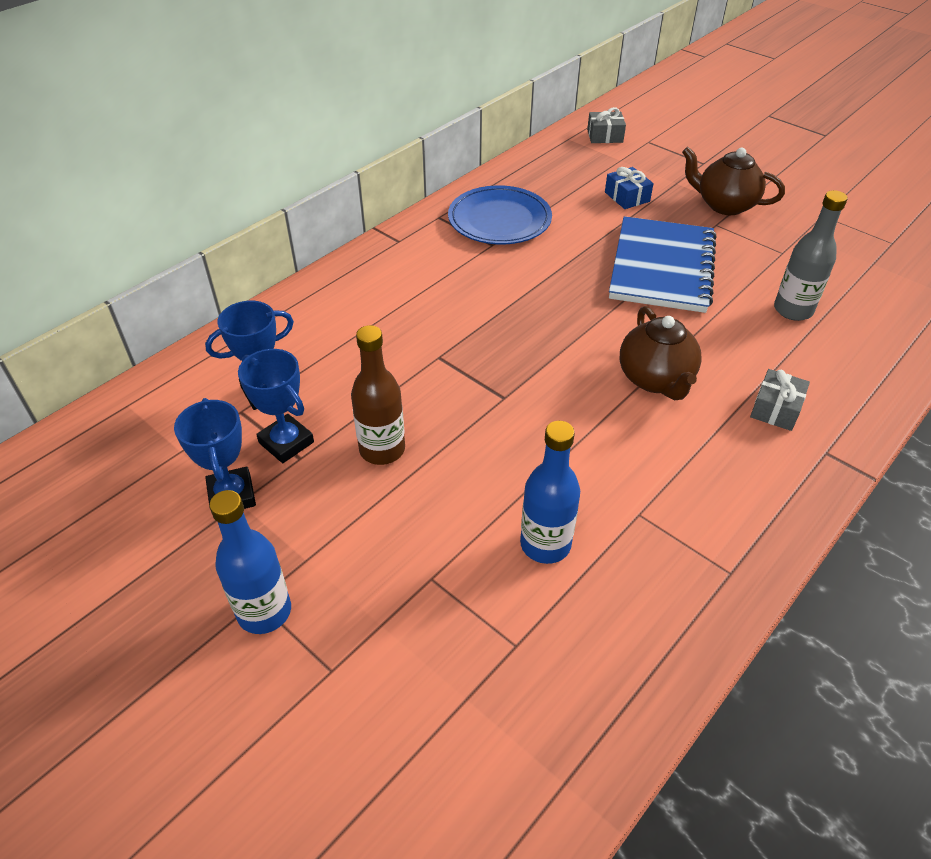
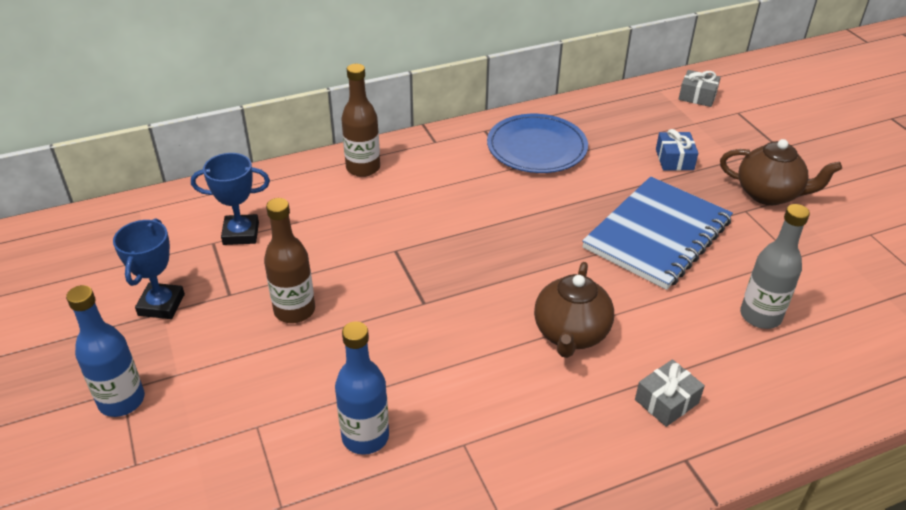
camera: 25 degrees right, 5 degrees down
blue trophy [238,349,314,463] -> none
brown teapot [682,147,785,215] -> brown teapot turned 150 degrees clockwise [720,139,842,205]
none -> brown bottle [342,64,380,177]

